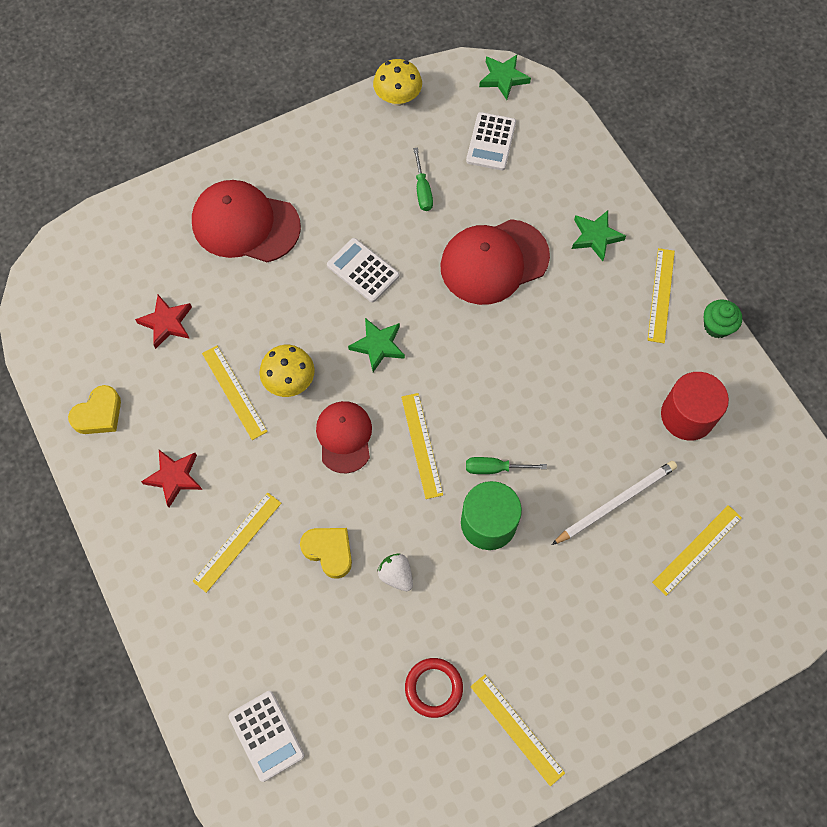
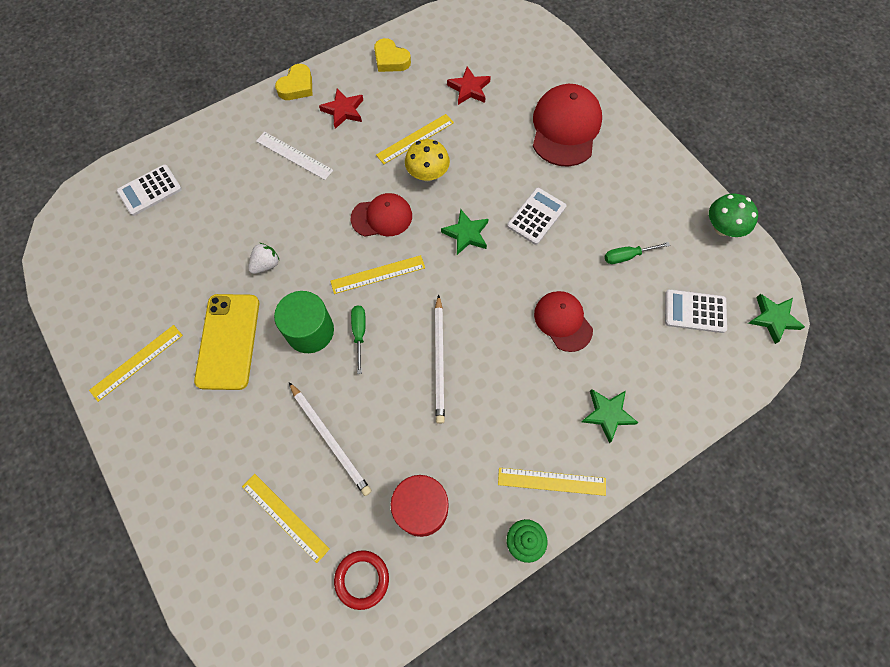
camera: 85 degrees right, 0 degrees up
yellow ruler [192,493,281,593] -> white ruler [256,132,333,180]
yellow heart [300,528,352,579] -> yellow heart moved to [275,64,312,100]
yellow mushroom [373,59,422,106] -> green mushroom [709,193,758,237]
red ring [405,658,463,718] -> red ring moved to [334,550,389,610]
red cap [440,219,550,305] -> red cap [534,291,593,352], size x0.63
none -> yellow phone [194,294,259,390]
none -> white pencil [435,294,445,424]

